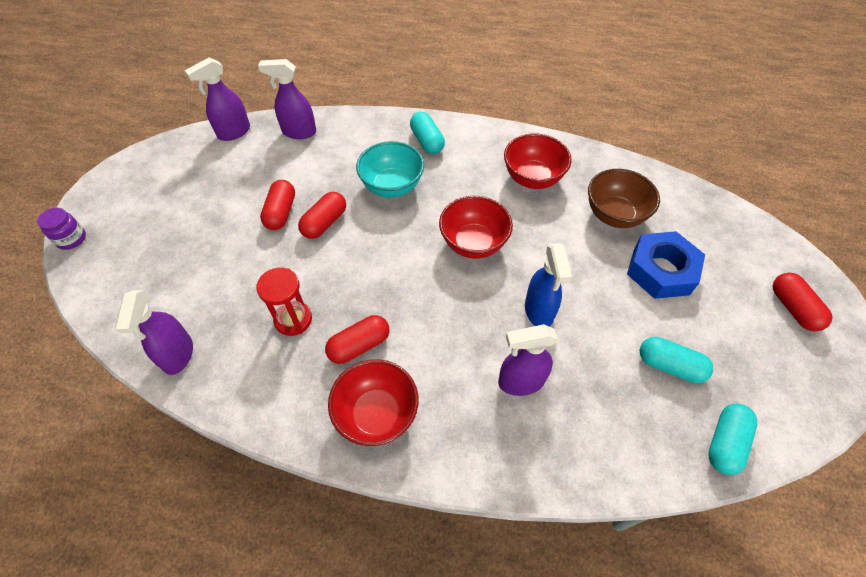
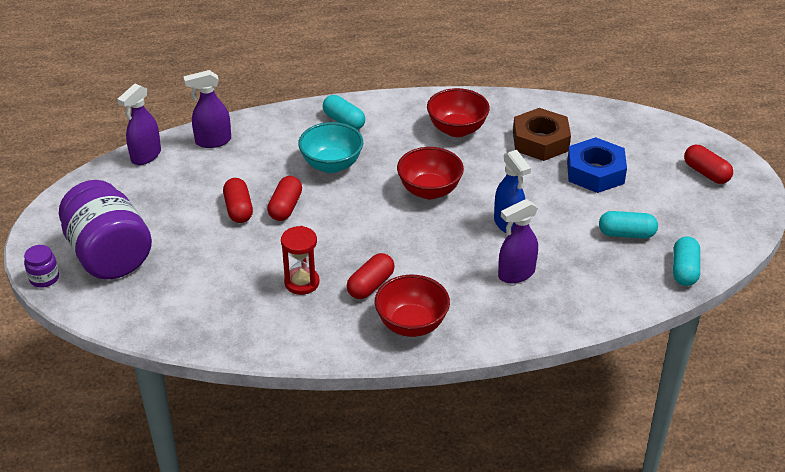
camera: 20 degrees left, 15 degrees down
purple spray bottle [115,290,193,375] -> none
brown bowl [588,169,660,228] -> brown nut [513,108,571,161]
none -> purple jar [59,180,152,279]

